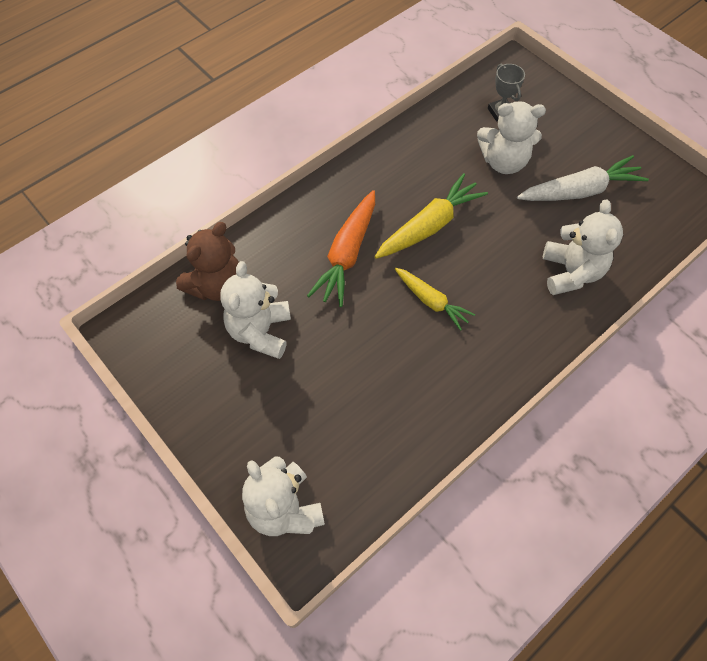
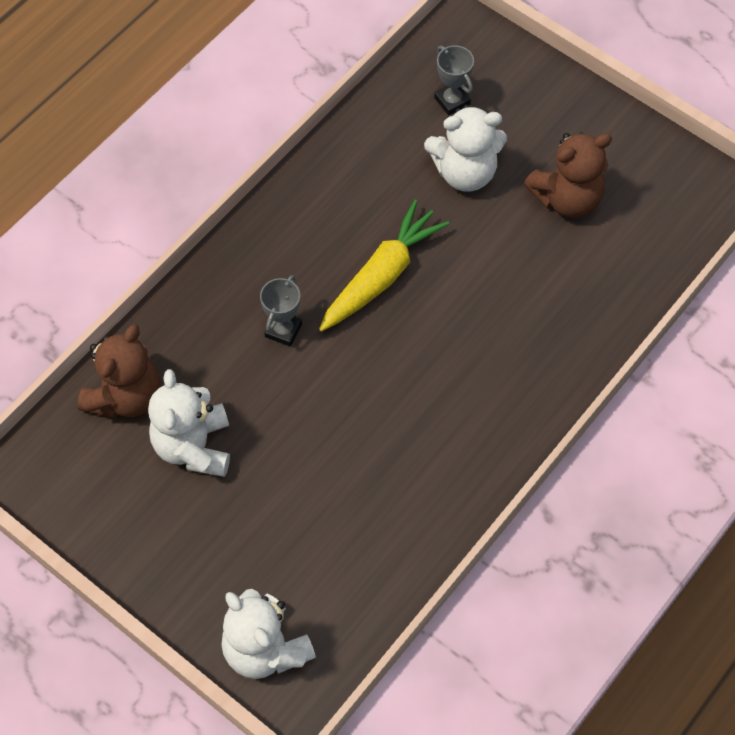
camera: 10 degrees left, 0 degrees up
orange carrot [307,190,375,307] -> grey trophy [260,275,302,347]
yellow carrot [395,268,475,331] -> none
white carrot [517,155,649,201] -> brown teddy bear [524,132,612,218]
white teddy bear [543,200,623,295] -> none

